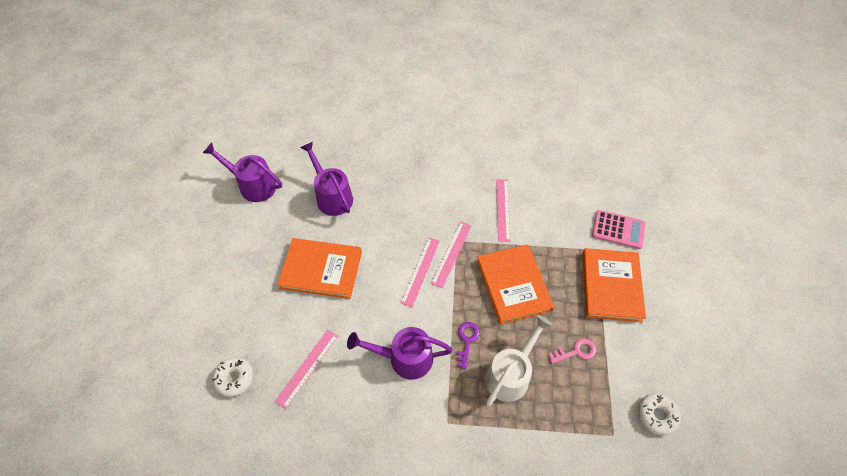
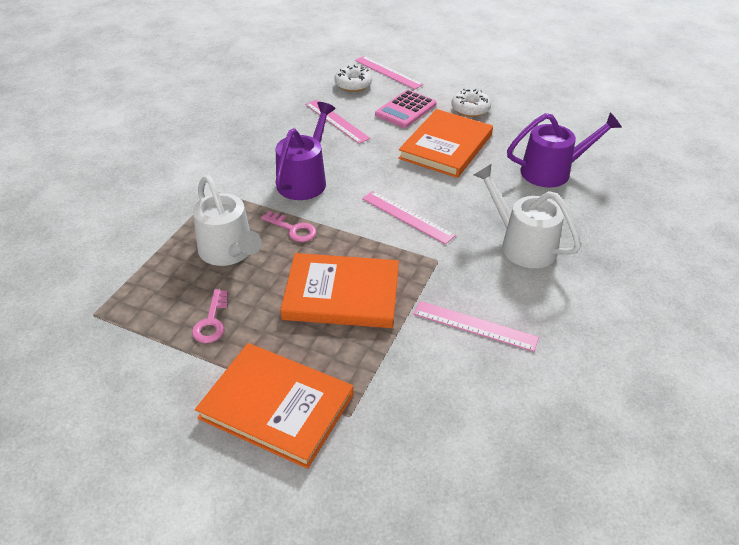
camera: 110 degrees right, 15 degrees down
purple watering can [203,142,282,202] -> none
pink ruler [431,222,472,288] -> pink ruler moved to [355,56,424,90]
purple key [457,322,480,369] -> pink key [261,211,317,242]
pink calculator [592,210,646,249] -> pink calculator moved to [375,90,437,128]
white donut [638,393,681,436] -> white donut moved to [451,89,491,117]
none -> white watering can [474,164,581,268]

